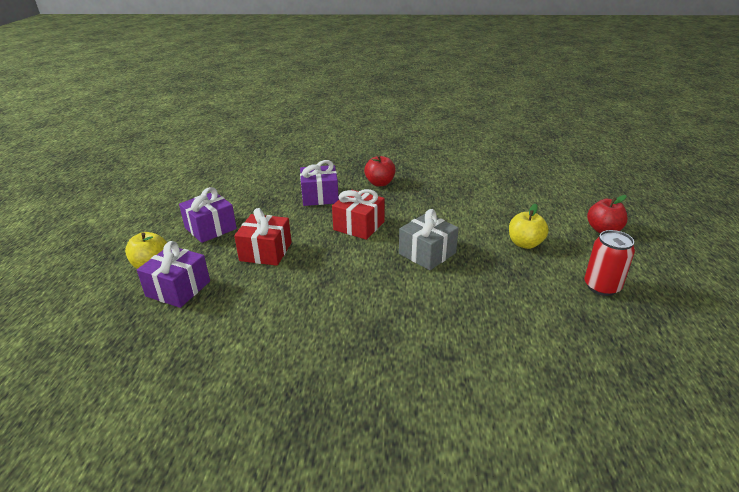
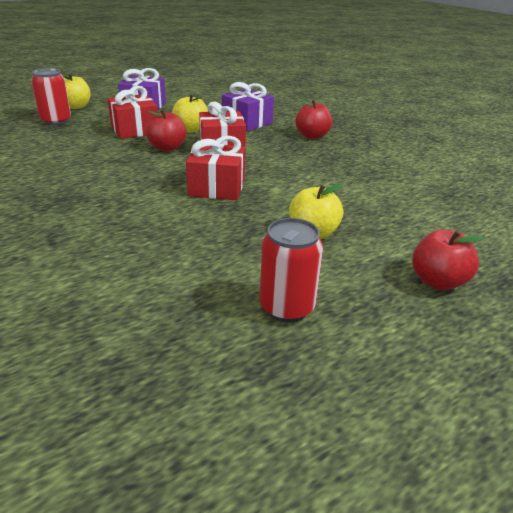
camera: 50 degrees right, 0 degrees up
purple gift [137,241,210,308] -> red can [31,68,71,125]
grey gift [399,209,459,270] -> red gift [186,136,245,200]
none -> red apple [146,109,187,151]
none -> yellow apple [172,94,208,133]

